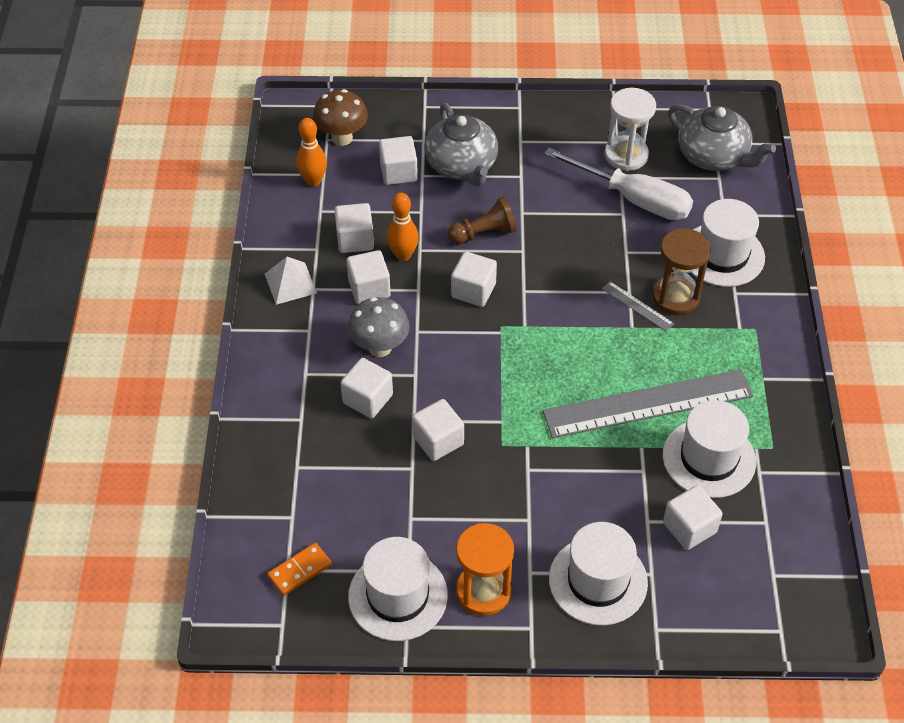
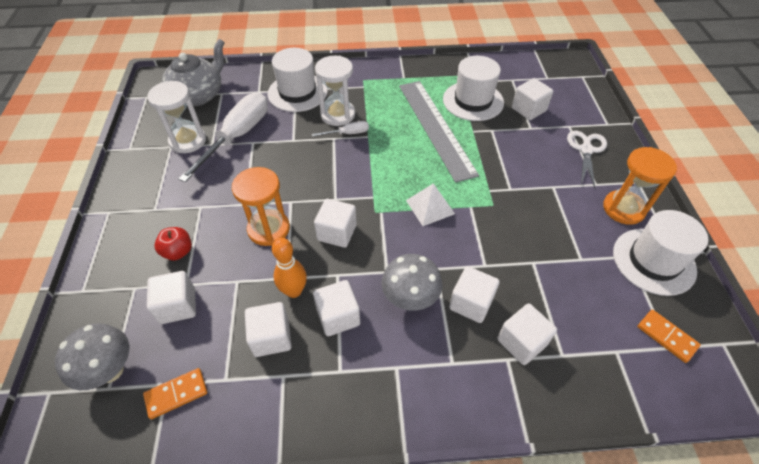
camera: 95 degrees left, 0 degrees up
white pyramid [265,257,317,305] -> white pyramid moved to [406,183,455,226]
orange bowling pin [296,118,327,187] -> orange domino [143,368,207,419]
brown mushroom [313,89,368,146] -> grey mushroom [55,323,129,390]
white cube [412,399,464,461] -> white cube moved to [497,304,557,365]
grey teapot [424,103,498,187] -> red apple [155,227,192,260]
brown pawn [448,196,517,244] -> orange hourglass [232,167,290,246]
white hat [549,522,648,626] -> white scissors [567,131,607,188]
grey ruler [602,281,674,332] -> white screwdriver [312,121,369,137]
brown hourglass [652,228,711,315] -> white hourglass [315,56,355,126]

